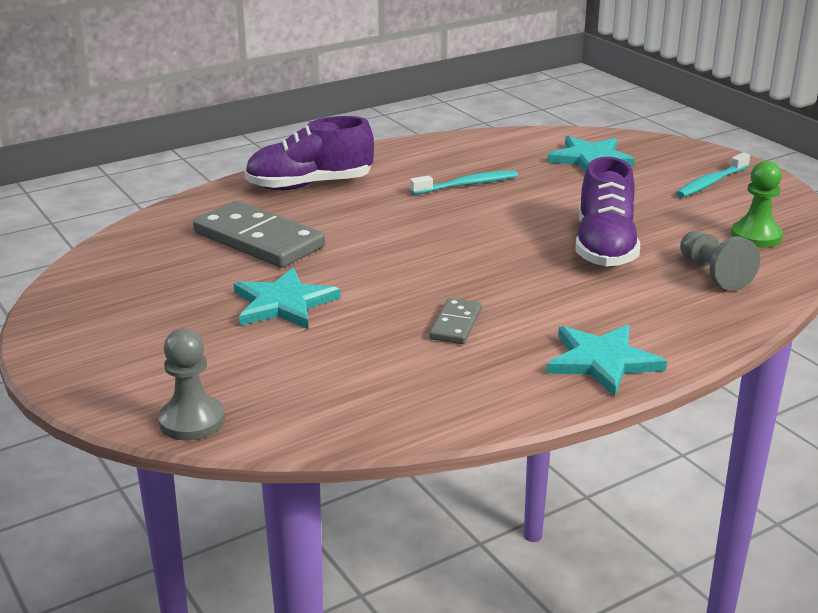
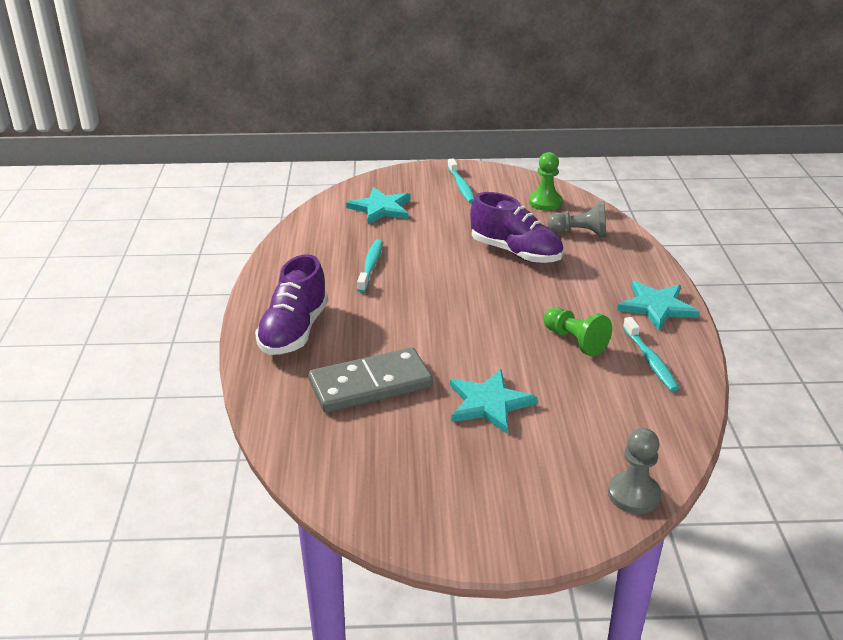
camera: 60 degrees left, 5 degrees up
grey domino [429,298,482,344] -> green pawn [544,307,612,357]
none -> turquoise toothbrush [623,317,679,391]

